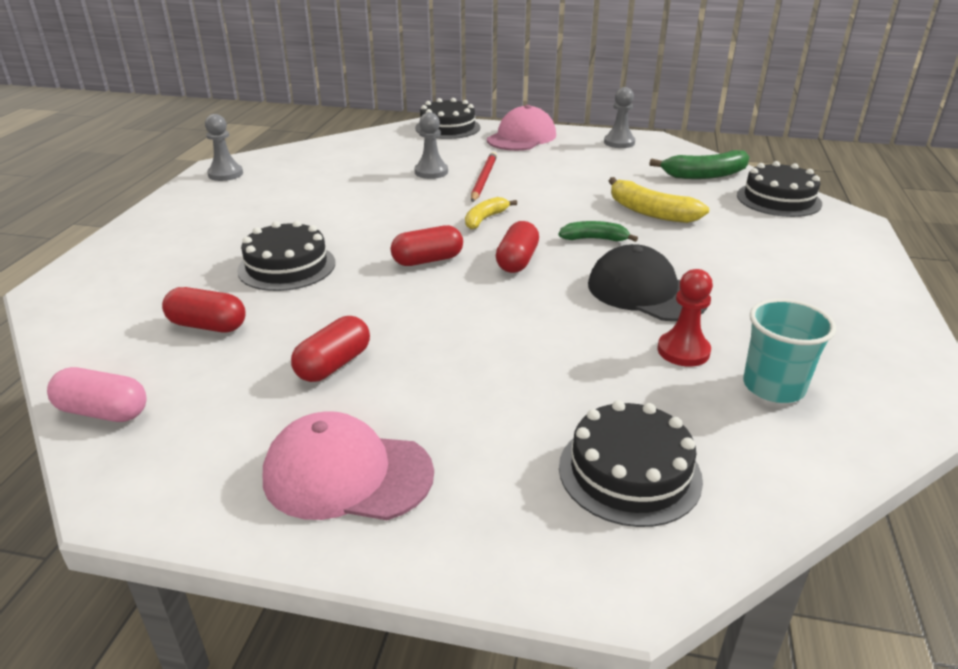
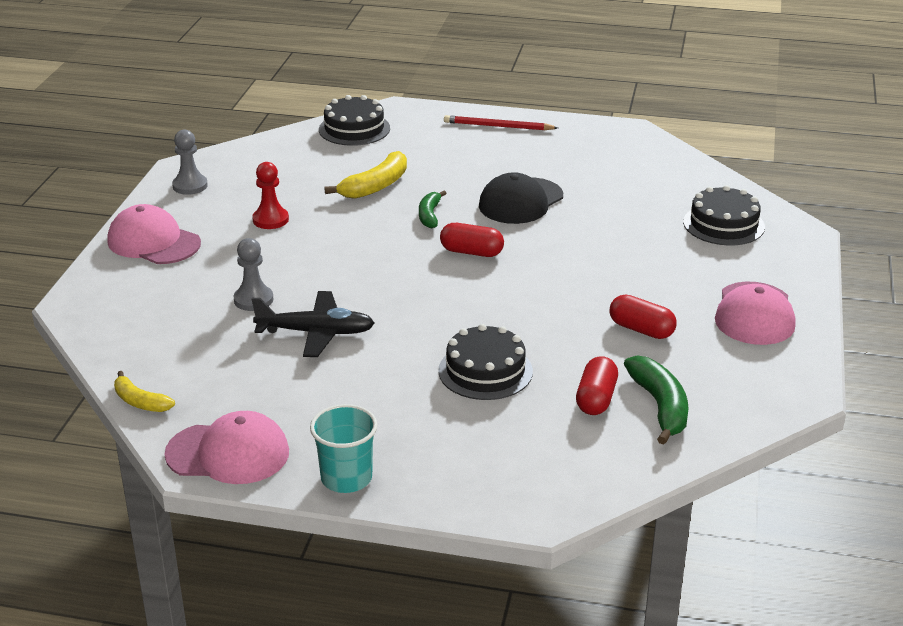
camera: 90 degrees left, 0 degrees up
pink capsule [47,367,147,422] -> none
grey pawn [205,114,243,181] -> pink cap [165,411,289,484]
red capsule [391,225,463,266] -> none
black cake [415,98,480,139] -> none
yellow banana [465,197,517,230] -> yellow banana moved to [114,371,175,412]
red pencil [471,152,497,202] -> red pencil moved to [444,115,558,130]
green banana [649,150,749,179] -> green banana moved to [624,355,688,444]
red pawn [658,269,713,367] -> red pawn moved to [252,162,289,229]
turquoise cup [743,299,836,403] -> turquoise cup moved to [310,404,378,493]
none -> black plane [252,291,375,357]

